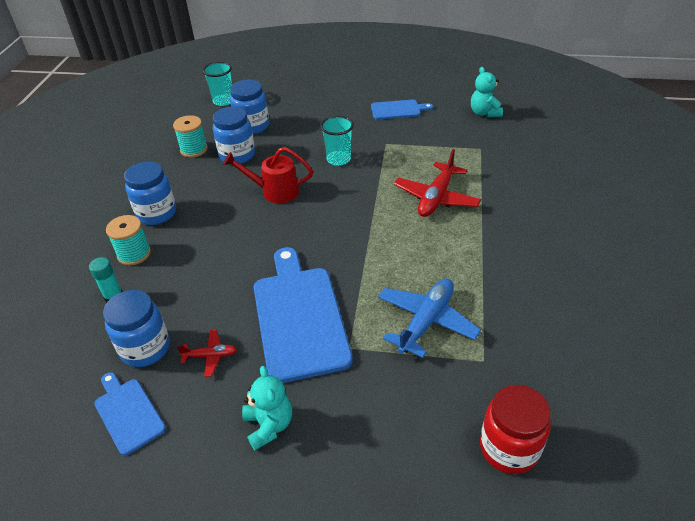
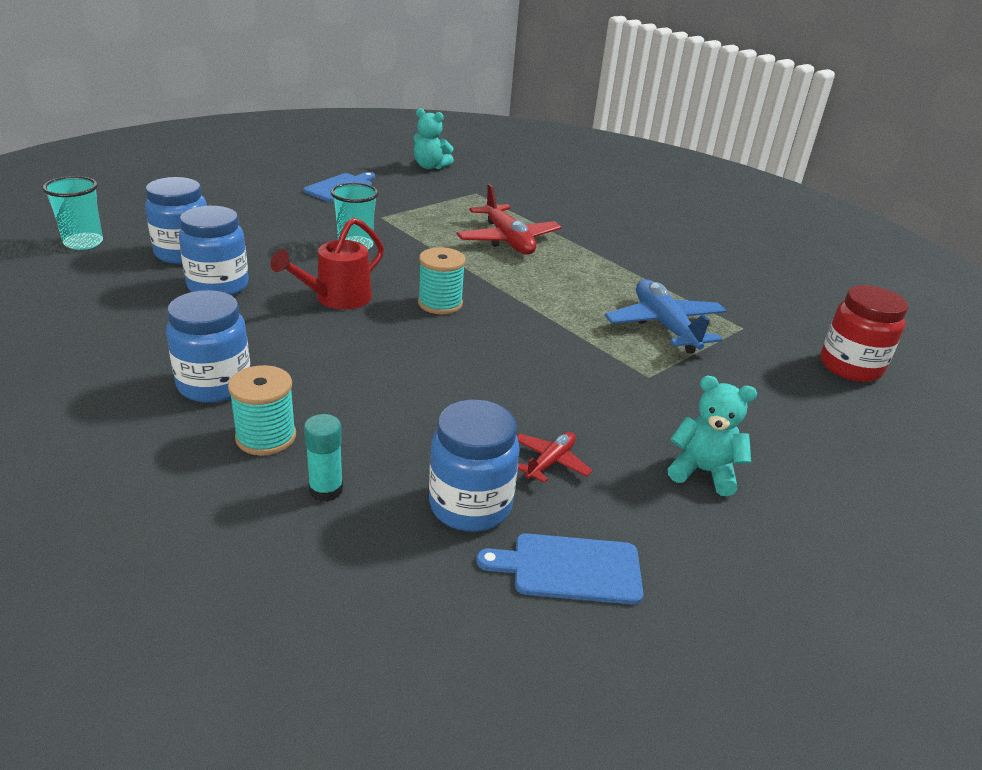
camera: 55 degrees left, 10 degrees down
turquoise spool [173,115,208,158] -> turquoise spool moved to [418,247,466,314]
blue cutting board [254,247,353,383] -> none

